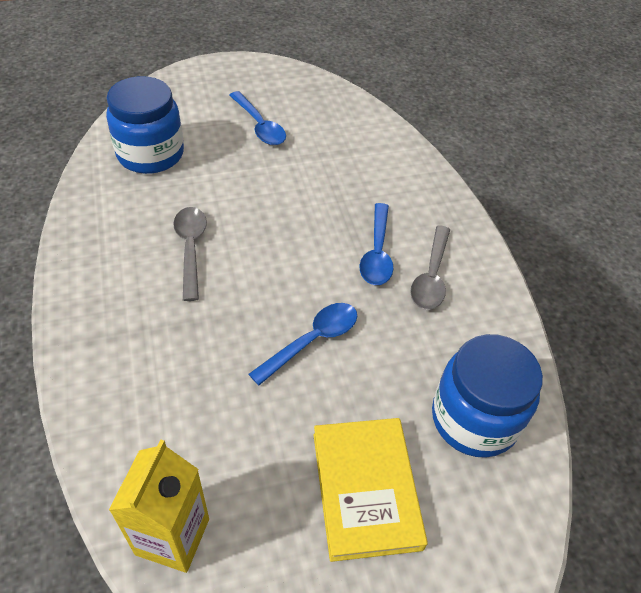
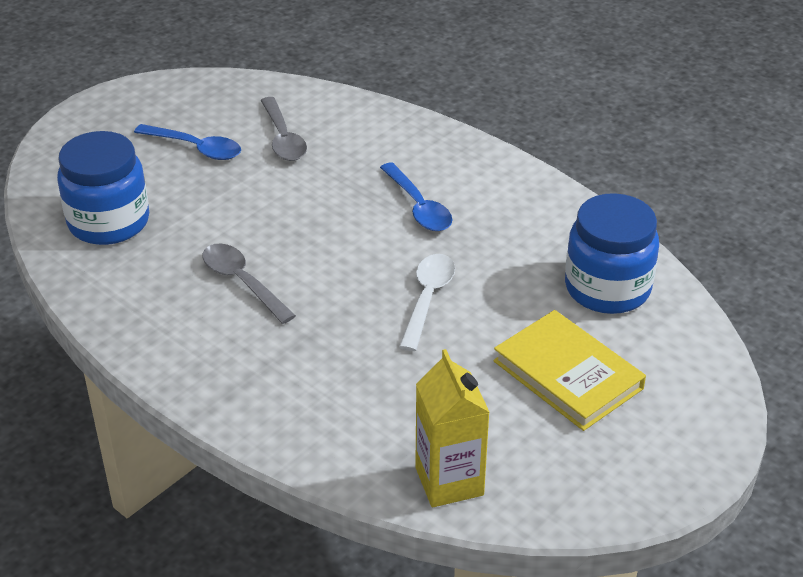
camera: 30 degrees left, 10 degrees down
blue spoon [249,303,357,385] -> white spoon [399,254,455,351]
grey spoon [410,225,450,310] -> grey spoon moved to [260,97,307,161]

